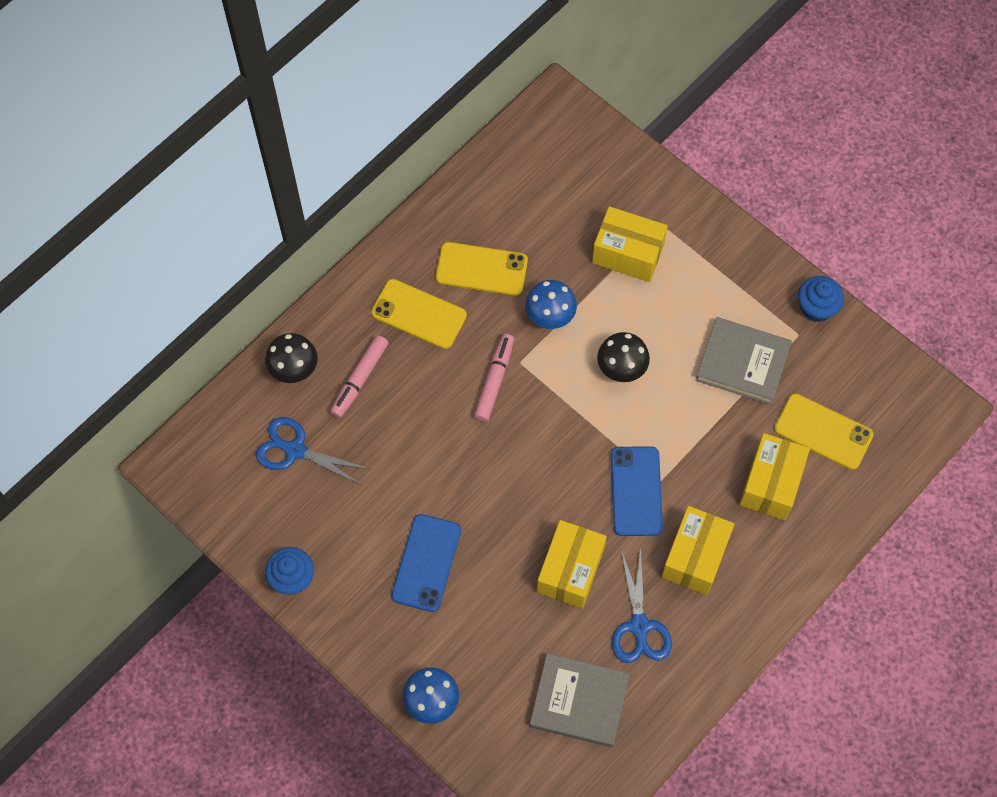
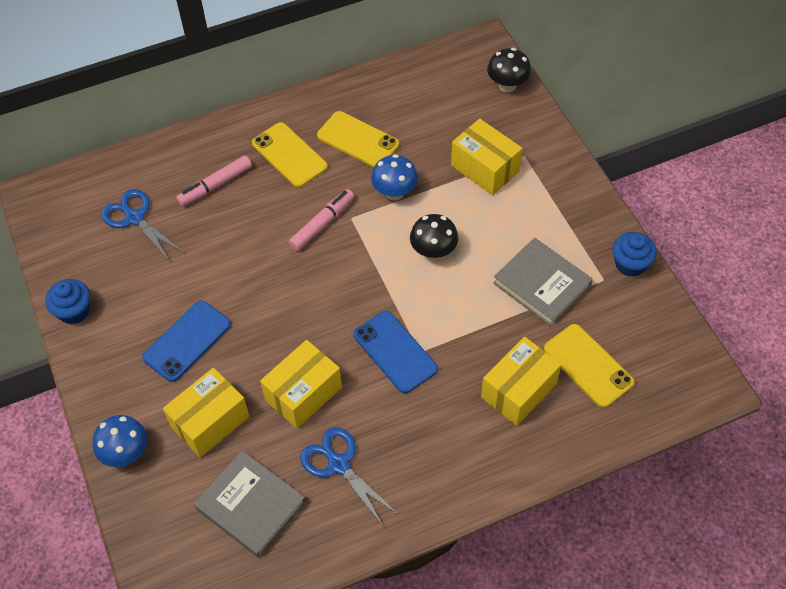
camera: 25 degrees right, 10 degrees down
black mushroom [265,333,317,383] -> black mushroom moved to [487,48,531,92]
blue phone [611,446,663,536] -> blue phone turned 60 degrees counterclockwise [353,311,438,393]
blue scissors [612,548,672,663] -> blue scissors turned 120 degrees clockwise [300,427,399,526]
yellow box [661,506,734,595] -> yellow box moved to [163,368,249,458]

